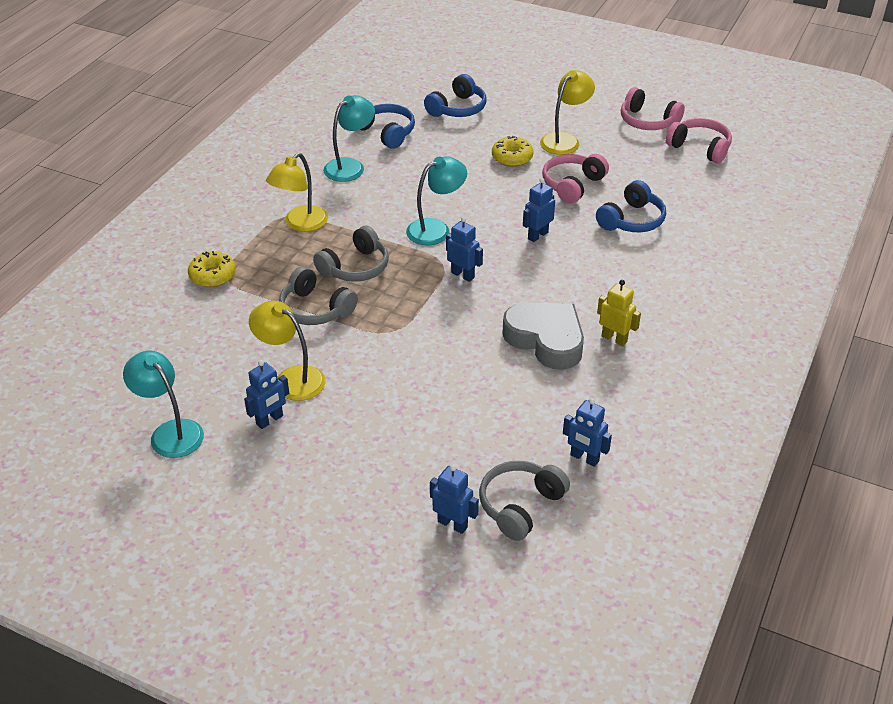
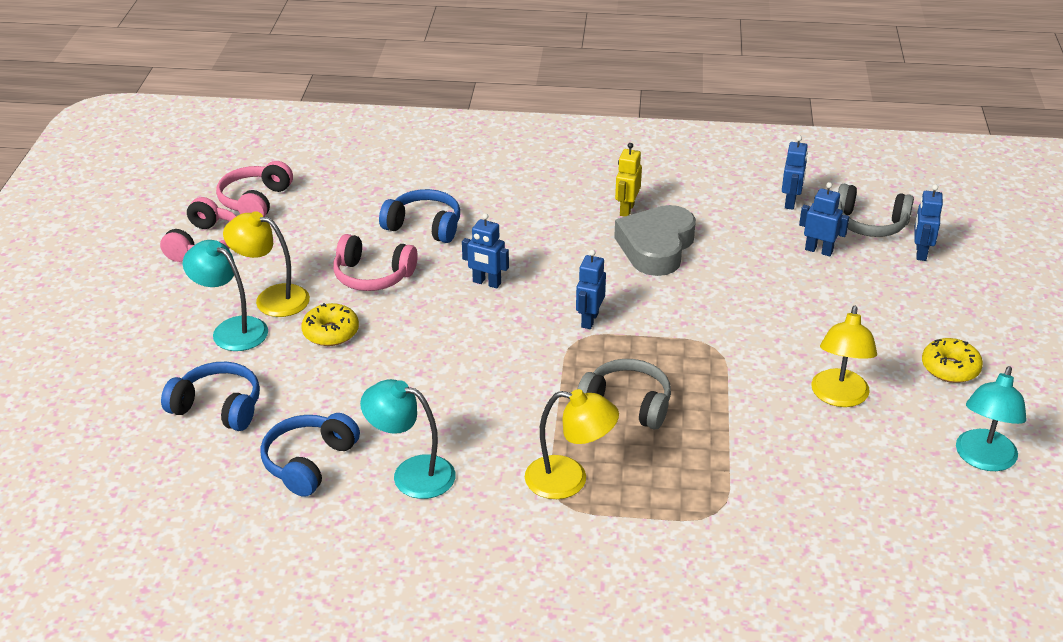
camera: 110 degrees left, 5 degrees down
yellow donut [188,251,236,287] -> yellow donut moved to [922,338,983,383]
blue robot [244,360,289,429] -> blue robot moved to [799,182,849,256]
grey headphones [279,266,358,325] -> none
turquoise lamp [406,156,467,245] -> turquoise lamp moved to [183,240,268,351]

